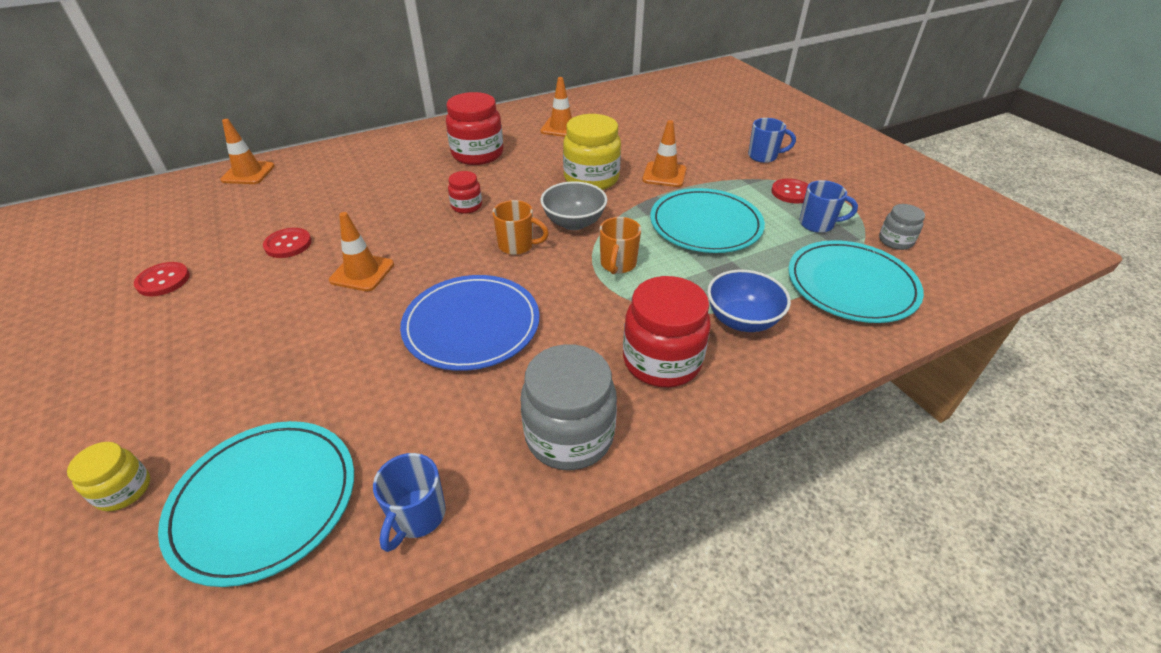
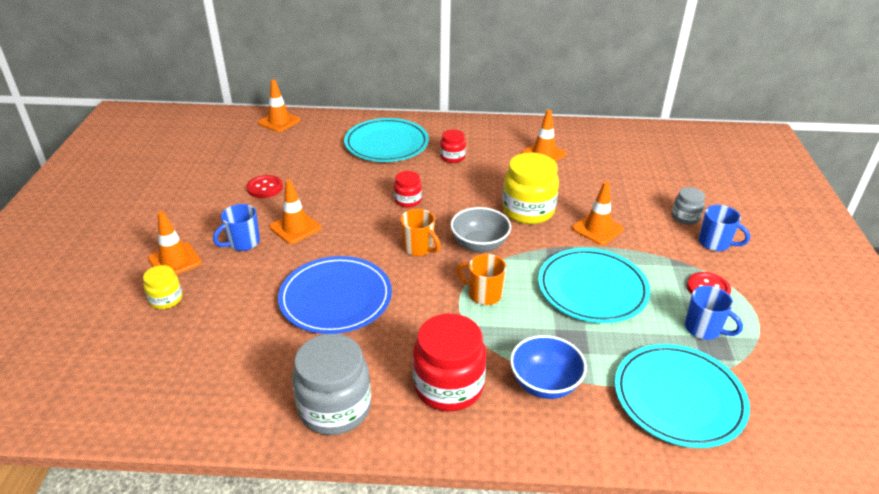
camera: 30 degrees right, 5 degrees down
yellow jar [67,442,150,511] -> yellow jar moved to [143,265,183,309]
red button [134,262,190,297] -> none
turquoise plate [158,421,354,587] -> turquoise plate moved to [344,118,429,162]
blue mug [373,453,446,552] -> blue mug moved to [213,204,260,251]
red jar [446,92,503,165] -> red jar [440,130,466,163], size x0.53
orange mug [599,217,641,274] -> orange mug turned 75 degrees clockwise [456,254,507,305]
grey jar [879,204,925,250] -> grey jar moved to [672,187,705,225]
none -> orange traffic cone [148,211,202,275]

